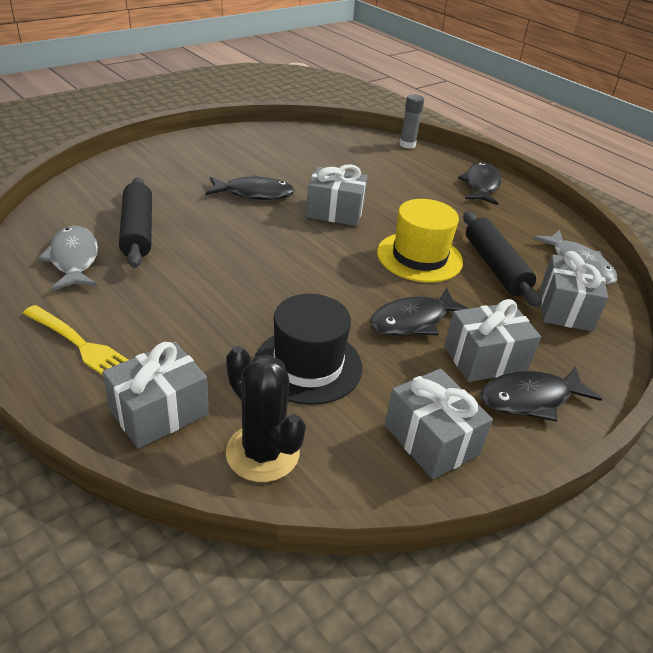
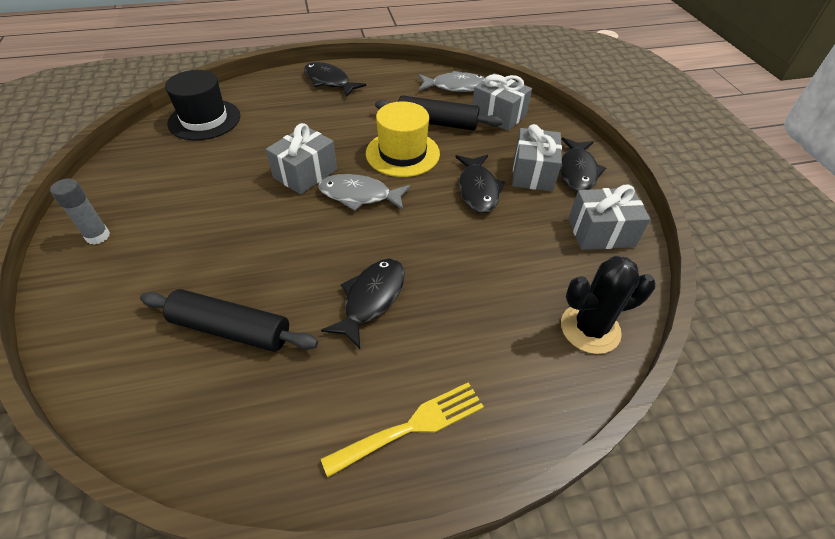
camera: 60 degrees left, 10 degrees up
grey fish [38,226,98,291] -> grey fish moved to [318,174,411,211]
grey gift [102,341,209,449] -> none
black fish [205,175,295,200] -> black fish moved to [321,259,405,349]
black hat [255,294,362,405] -> black hat moved to [165,70,240,140]
grey glue stick [399,94,424,149] -> grey glue stick moved to [50,179,110,245]

